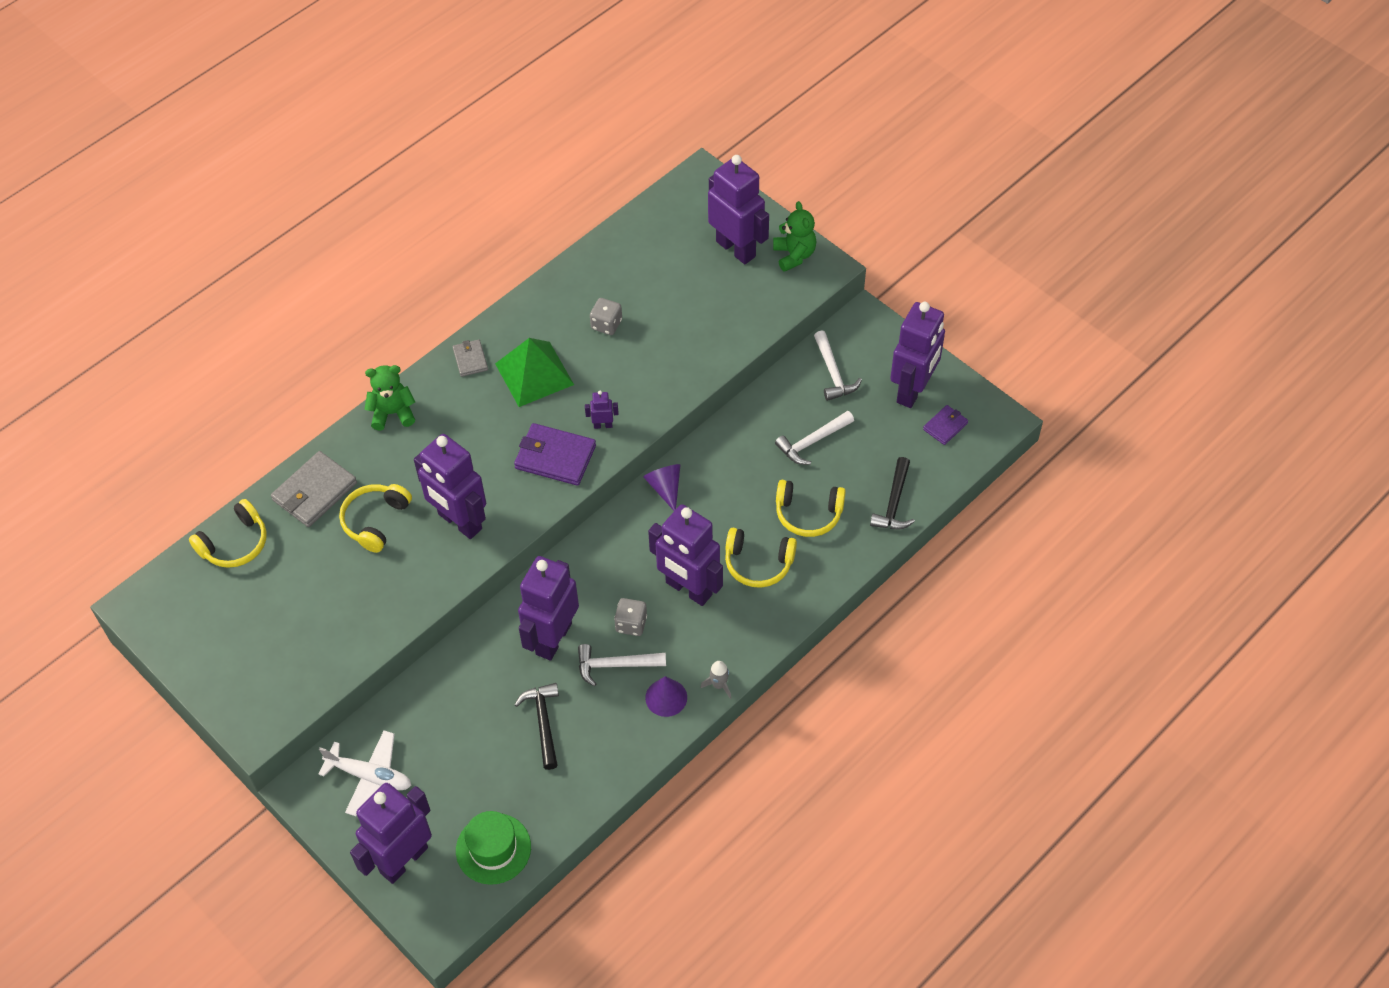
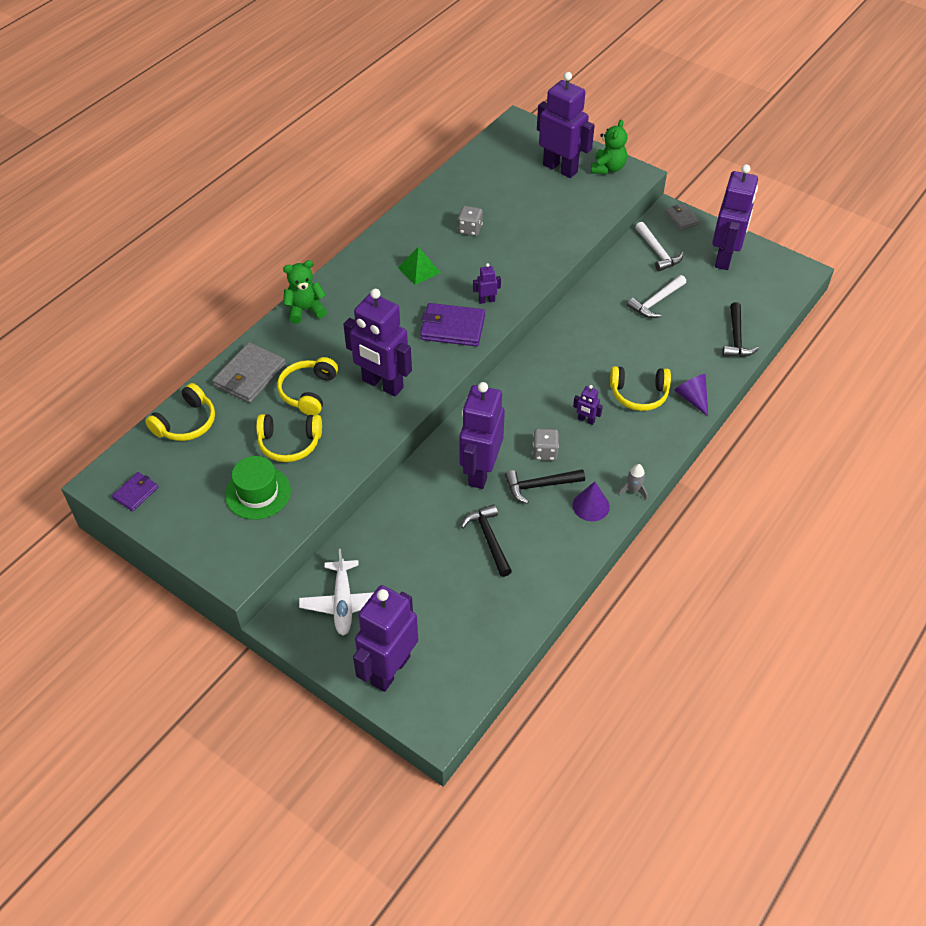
camera: 10 degrees left, 5 degrees down
white plane [319,730,412,816] -> white plane turned 75 degrees clockwise [299,549,374,636]
grey wallet [453,339,488,377] -> grey wallet moved to [665,204,700,230]
green hat [456,811,531,885] -> green hat moved to [225,456,291,520]
green pyramid [495,338,574,407] -> green pyramid [398,247,441,285], size x0.61
white hammer [578,644,666,686] -> black hammer [505,469,585,504]
purple cone [643,464,680,511] -> purple cone moved to [674,374,708,416]
purple robot [648,504,723,606] -> purple robot [573,385,603,425], size x0.41
green teddy bear [773,201,816,272] -> green teddy bear turned 45 degrees clockwise [591,120,627,174]
yellow headphones [776,480,846,537] -> yellow headphones moved to [256,414,322,462]
purple wallet [923,405,968,445] -> purple wallet moved to [112,472,158,511]

